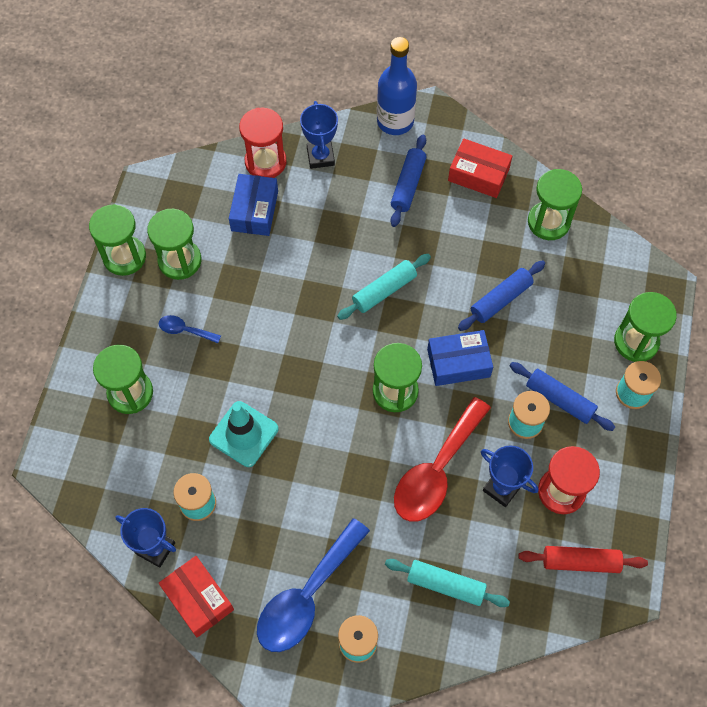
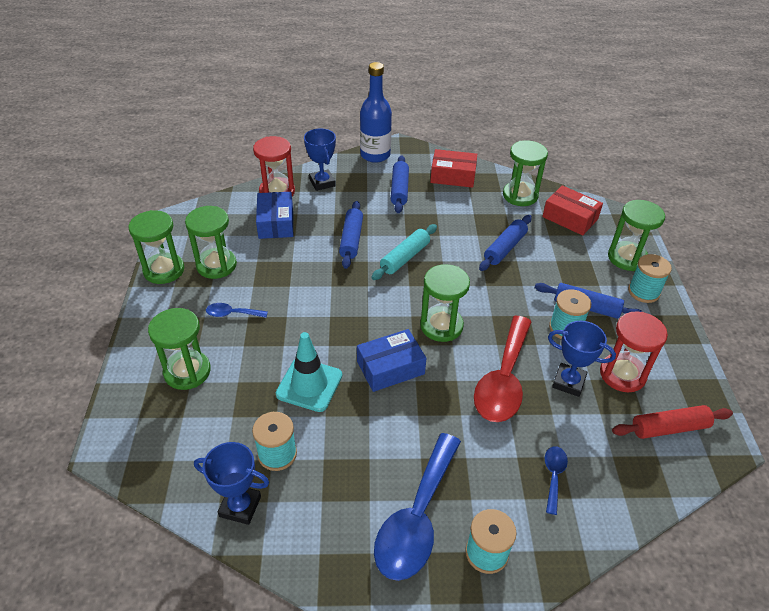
camera: 15 degrees left, 20 degrees down
red box [159,556,234,638] -> red box moved to [542,185,603,236]
turquoise rolling pin [385,559,510,607] -> blue spoon [545,446,568,515]
blue box [427,330,493,386] -> blue box moved to [357,329,427,392]
none -> blue rolling pin [339,201,363,269]

